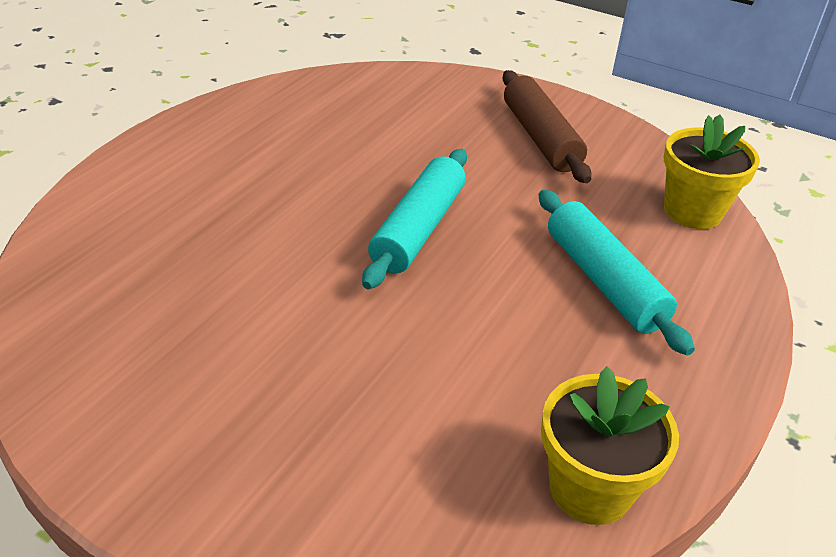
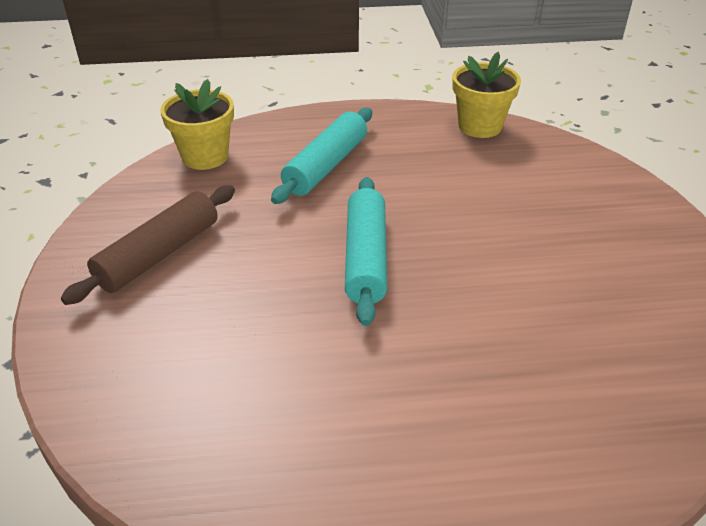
camera: 125 degrees left, 0 degrees up
turquoise rolling pin [362,149,467,289] -> turquoise rolling pin turned 75 degrees counterclockwise [345,177,387,326]

